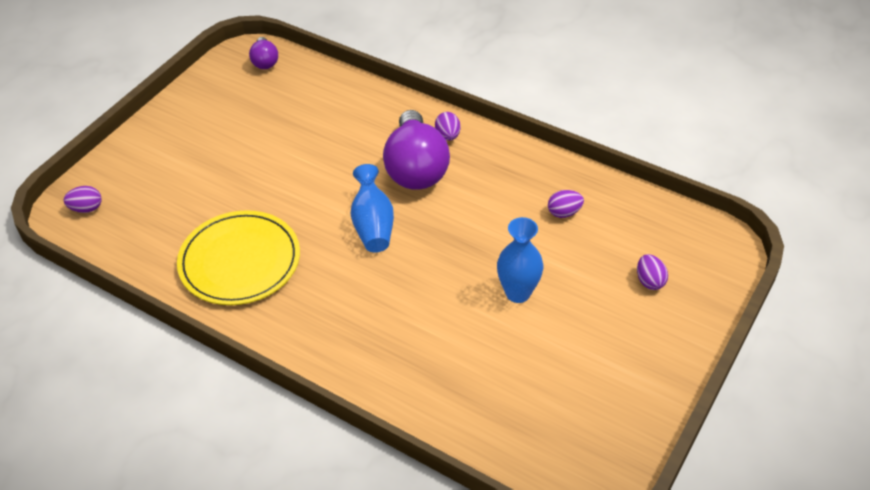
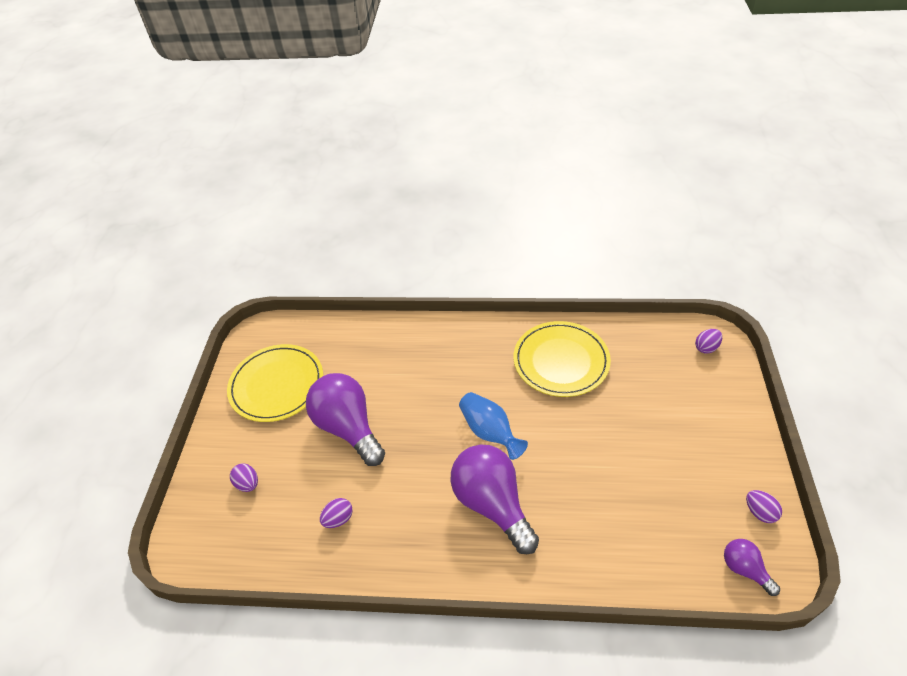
camera: 155 degrees right, 0 degrees up
purple egg [435,112,460,141] -> purple egg moved to [746,490,782,523]
blue vase [497,217,543,303] -> purple light bulb [306,373,385,466]
none -> yellow plate [227,344,323,422]

